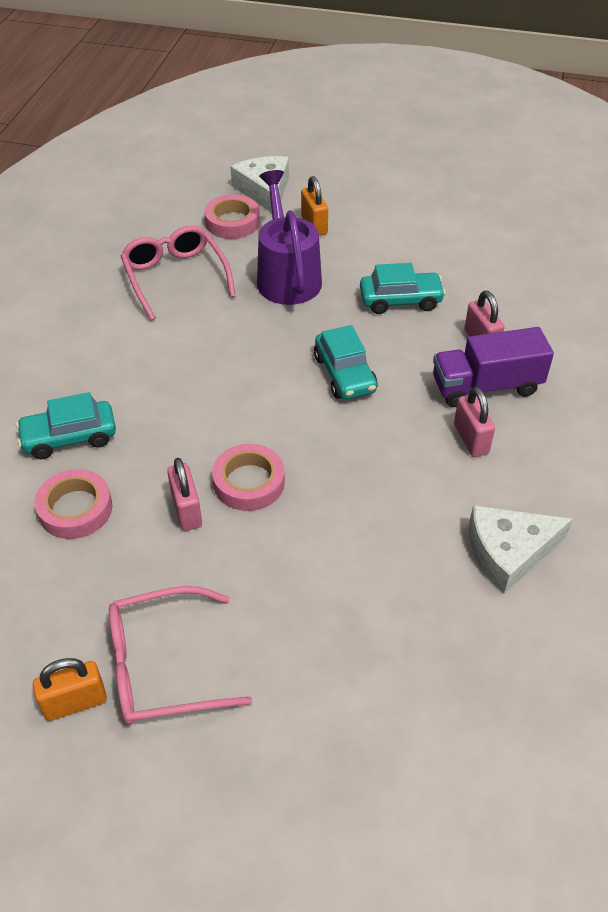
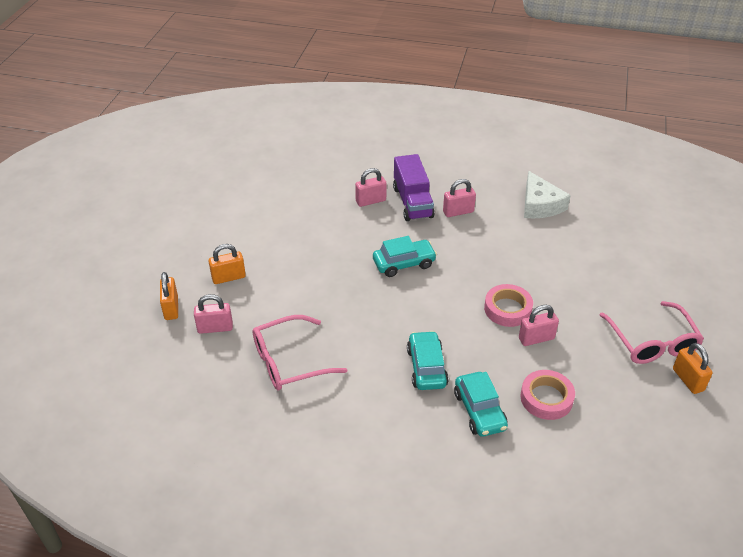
camera: 90 degrees left, 5 degrees down
pink tape [204,195,260,239] -> pink padlock [194,294,233,334]
white cheese [230,156,289,213] -> orange padlock [160,272,178,320]
purple watering can [257,170,322,305] -> none
turquoise car [360,263,446,314] -> turquoise car moved to [407,331,449,390]

